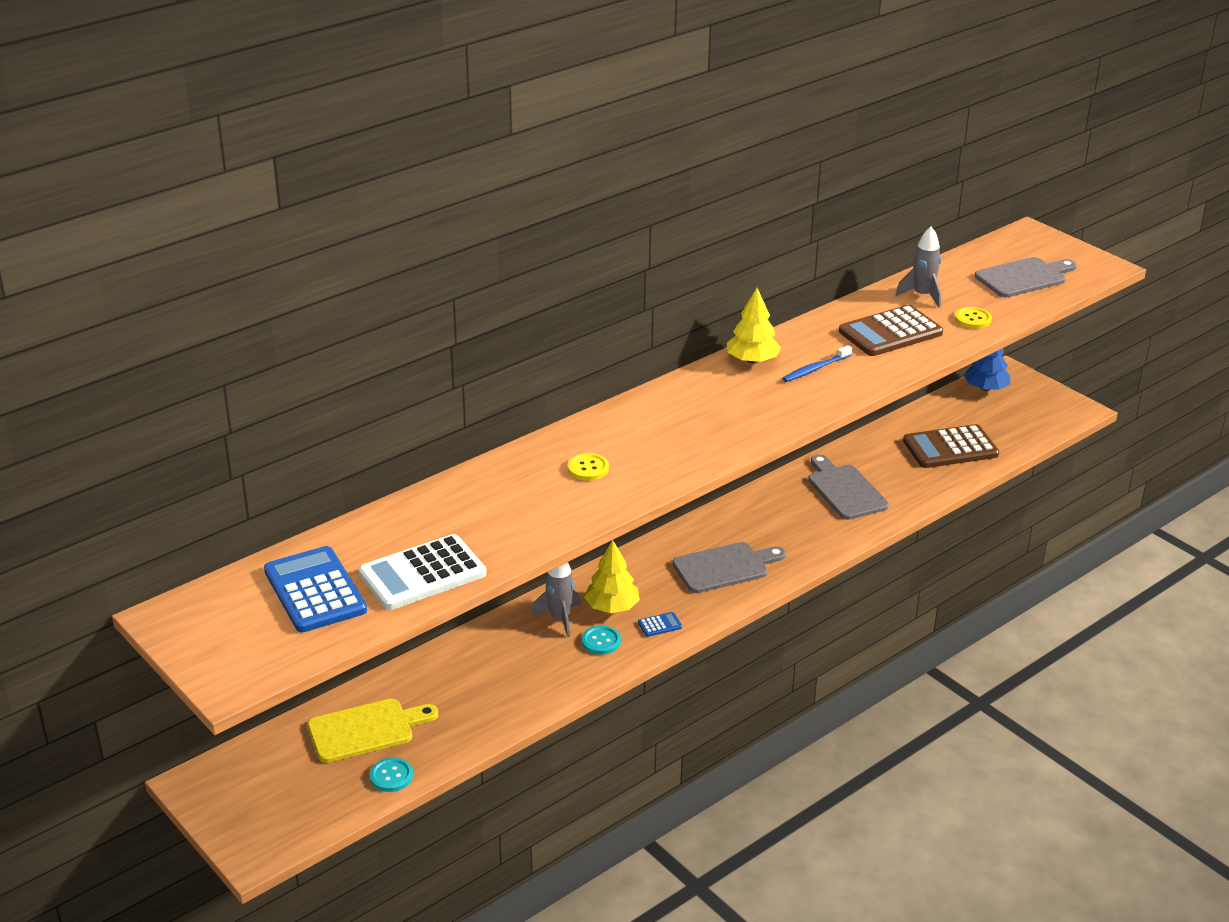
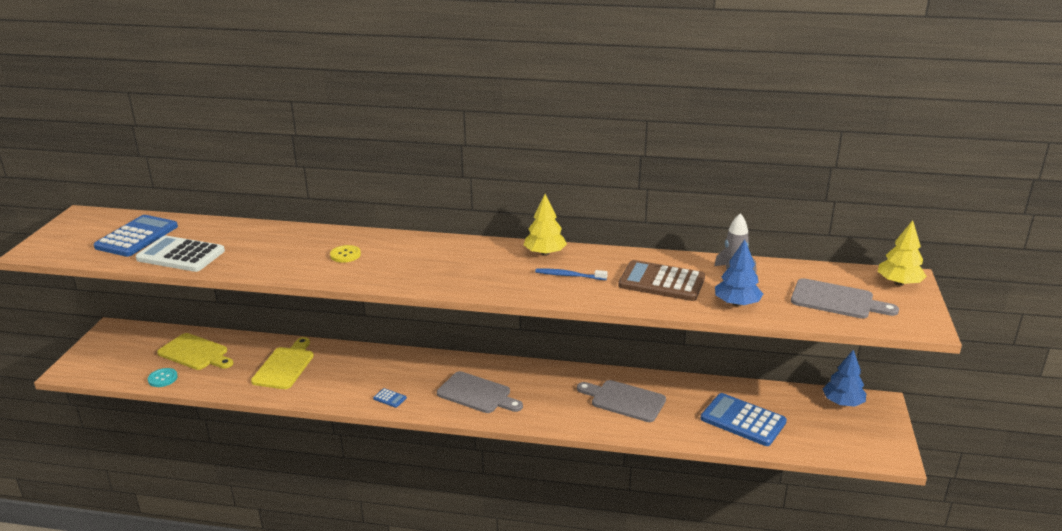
camera: 50 degrees right, 5 degrees down
grey rocket [531,562,581,638] -> none
turquoise button [582,626,621,655] -> none
yellow tree [584,540,640,613] -> yellow tree moved to [878,220,927,286]
grey cutting board [808,454,889,520] -> grey cutting board turned 90 degrees counterclockwise [577,380,666,422]
brown calculator [903,424,999,468] -> blue calculator [701,393,787,446]
yellow button [955,307,992,329] -> blue tree [715,240,763,306]
none -> yellow cutting board [251,337,314,389]

